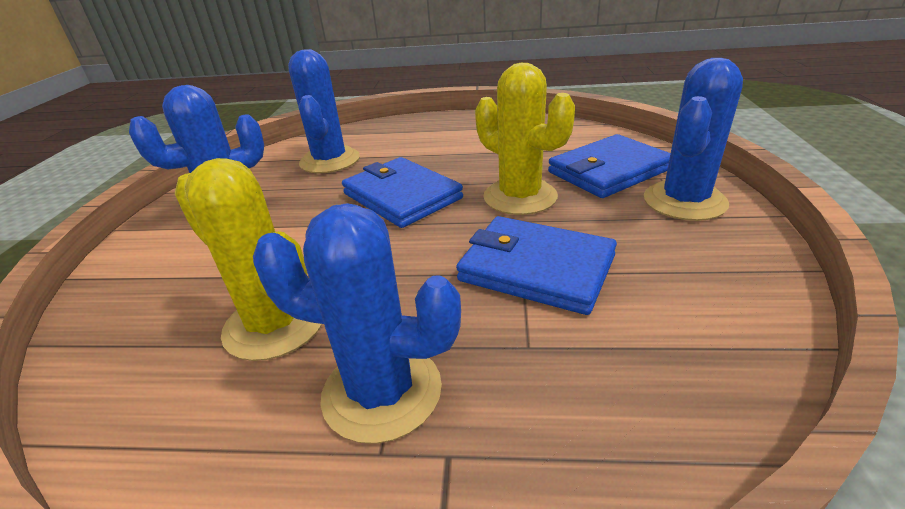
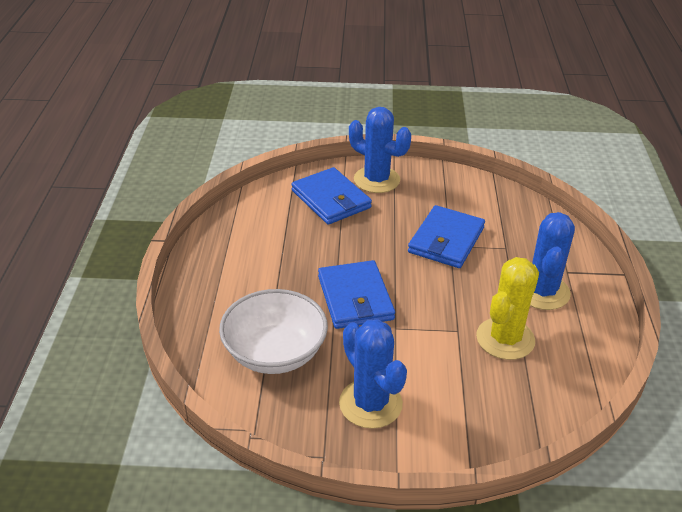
camera: 95 degrees left, 5 degrees up
blue cactus [288,49,360,173] -> white bowl [219,289,328,374]
blue wallet [342,157,463,228] -> blue wallet turned 60 degrees counterclockwise [318,260,395,329]
yellow cactus [475,63,575,215] -> none

